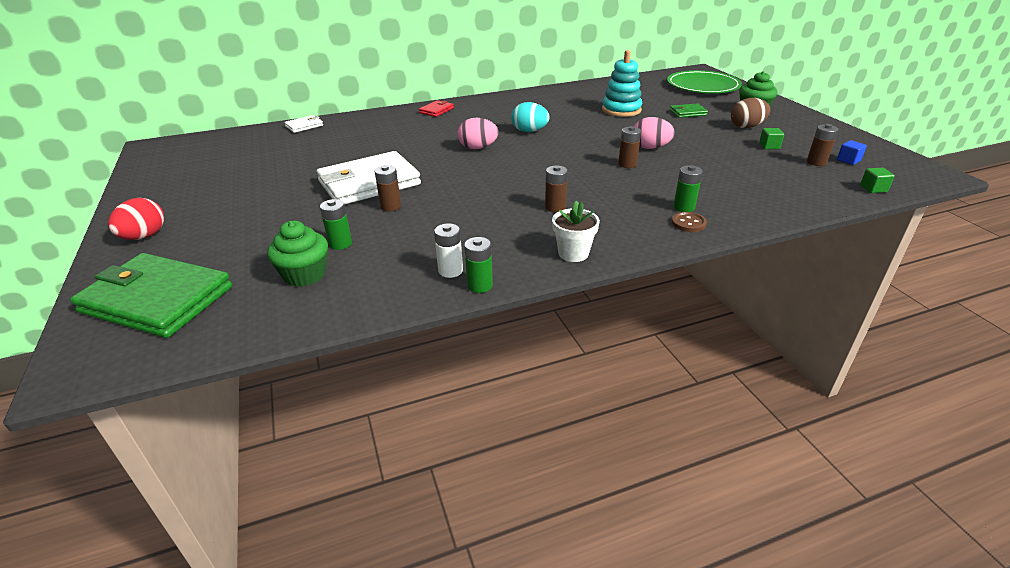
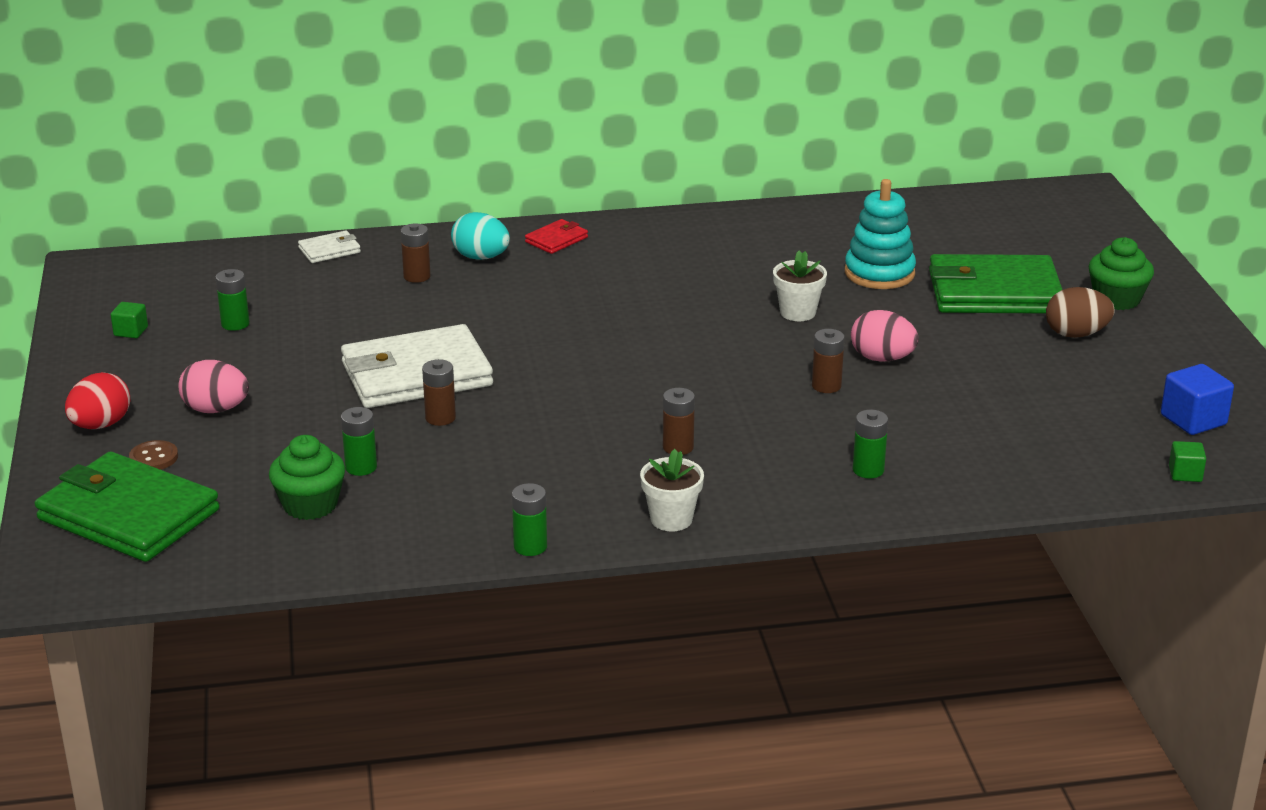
camera: 10 degrees right, 5 degrees down
white battery [434,223,463,278] -> none
pink egg [458,118,499,149] -> pink egg moved to [178,360,249,413]
turquoise egg [511,102,550,132] -> turquoise egg moved to [451,212,510,260]
green plate [667,70,742,93] -> none
green wallet [670,103,708,118] -> green wallet [929,254,1062,314], size x2.25
brown button [672,212,707,232] -> brown button moved to [129,440,178,470]
green cube [759,128,784,149] -> green cube moved to [111,302,148,338]
brown battery [807,124,838,166] -> brown battery moved to [401,223,431,283]
blue cube [837,140,867,165] -> blue cube [1161,364,1234,435], size x1.70
none -> green battery [216,269,250,331]
none -> white flower pot [773,251,827,321]

